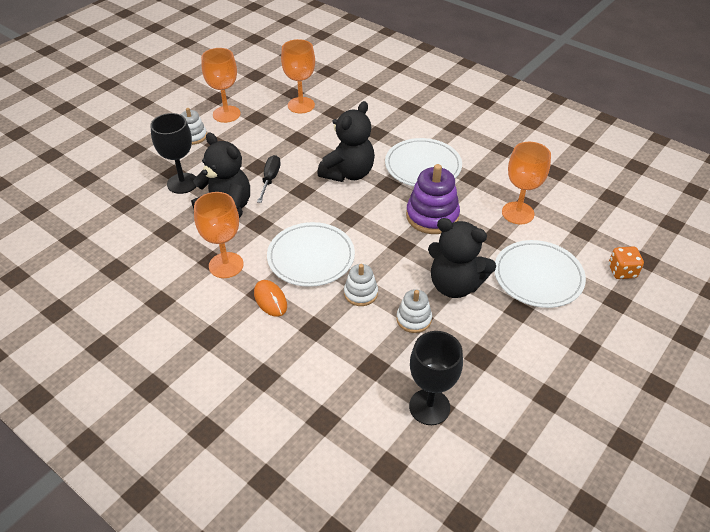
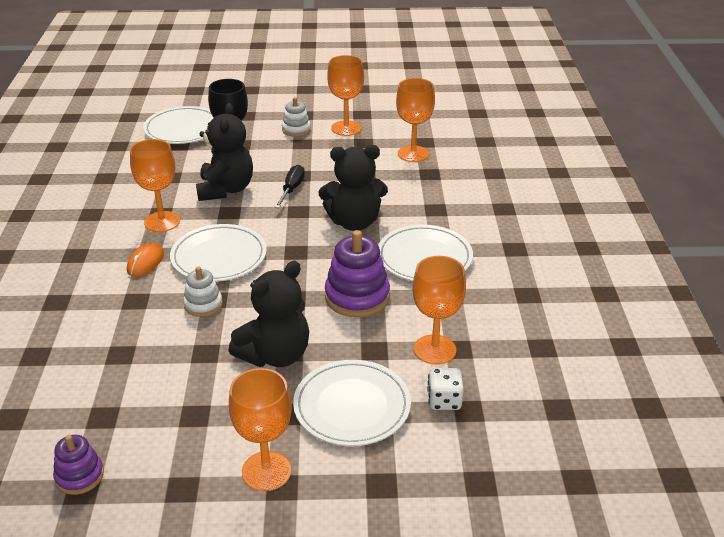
camera: 50 degrees right, 10 degrees down
black screwdriver [257,155,281,203] -> black screwdriver turned 45 degrees counterclockwise [275,165,305,208]
white stacking toy [396,289,432,333] -> none
black goblet [409,331,463,425] -> none
black teddy bear [428,218,496,298] -> black teddy bear turned 120 degrees counterclockwise [228,261,309,367]
orange dice [609,246,644,279] -> none
none -> purple stacking toy [53,435,104,495]
none -> white plate [143,106,214,144]
none -> orange goblet [229,368,292,491]
none -> white dice [427,368,464,410]

